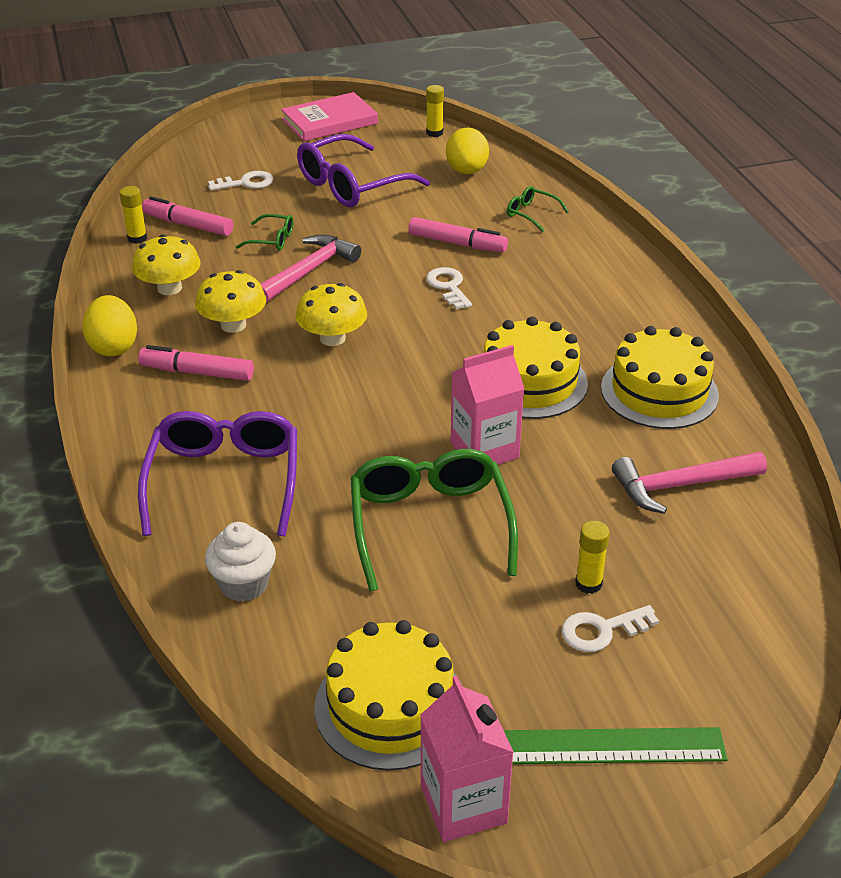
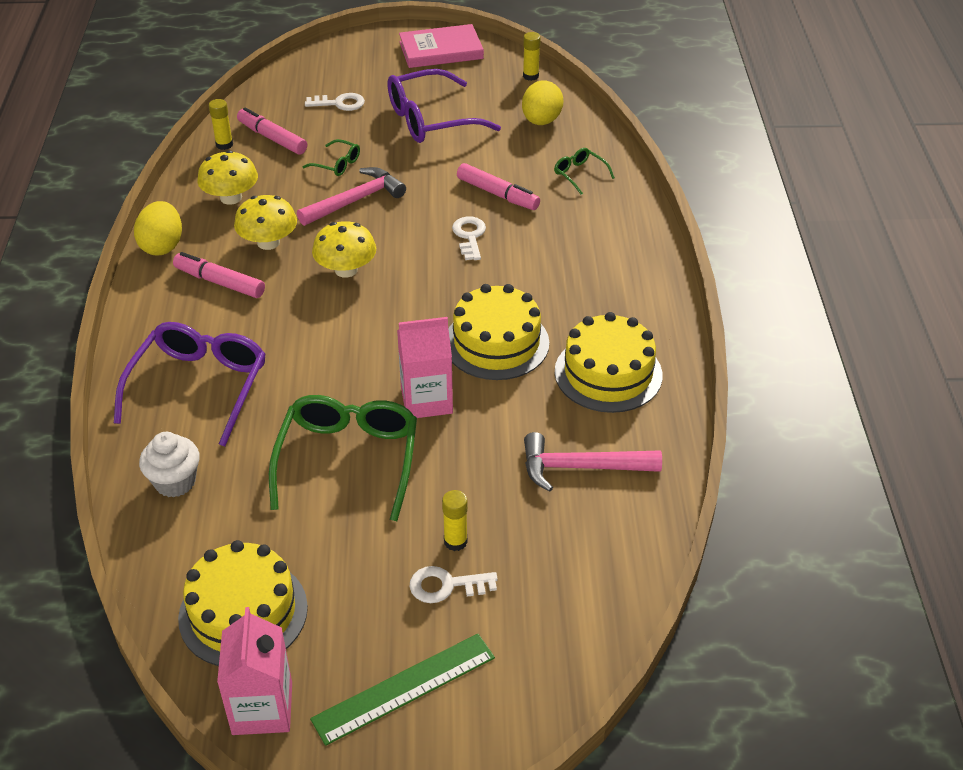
camera: 15 degrees right, 5 degrees up
green ruler [504,727,728,764] -> green ruler turned 45 degrees counterclockwise [310,633,495,746]

